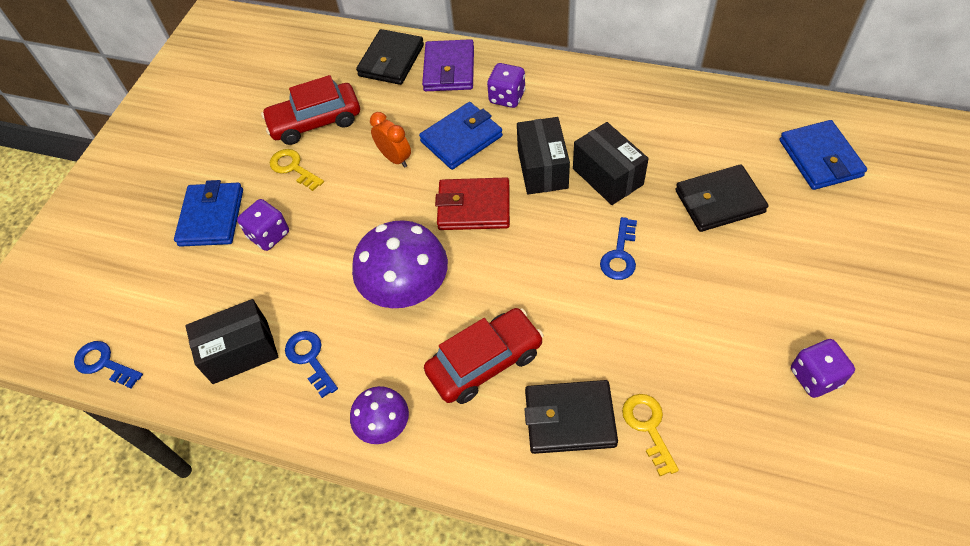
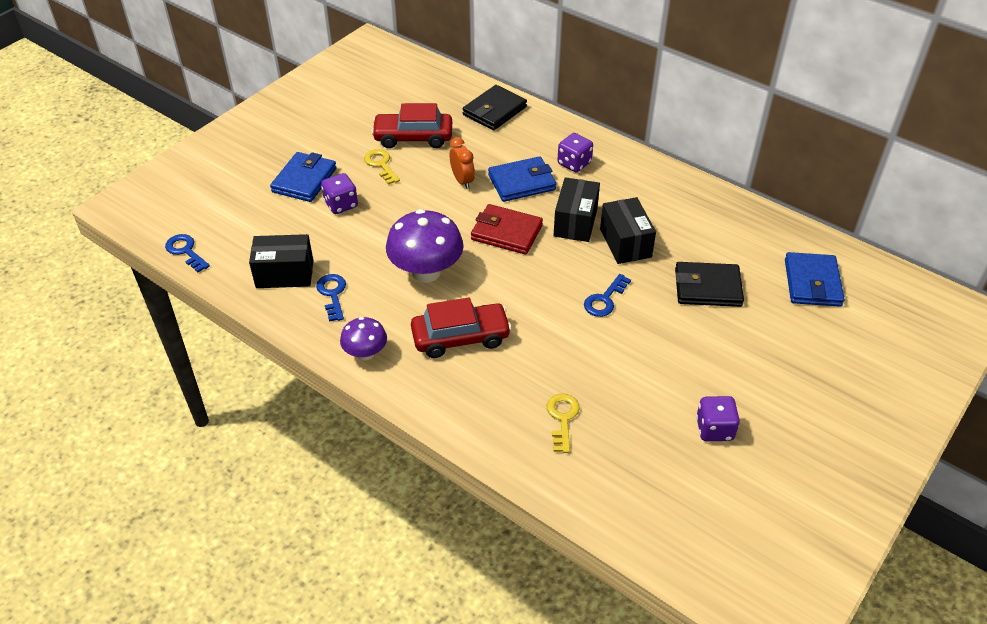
camera: 15 degrees right, 10 degrees down
purple wallet [422,39,474,91] -> none
black wallet [524,380,618,454] -> none

